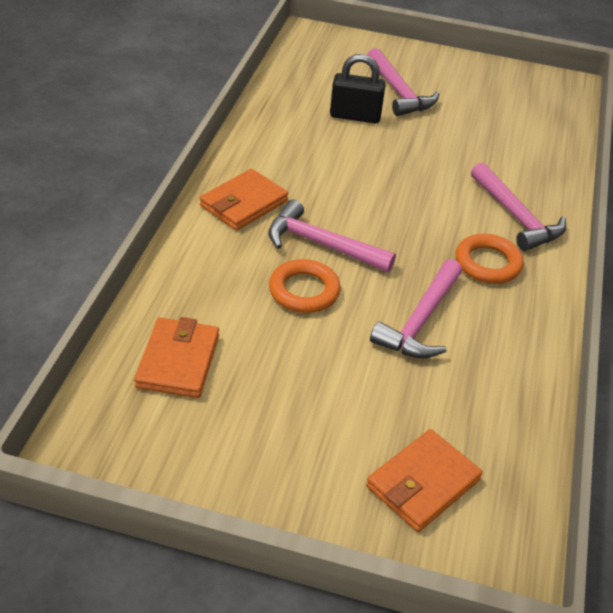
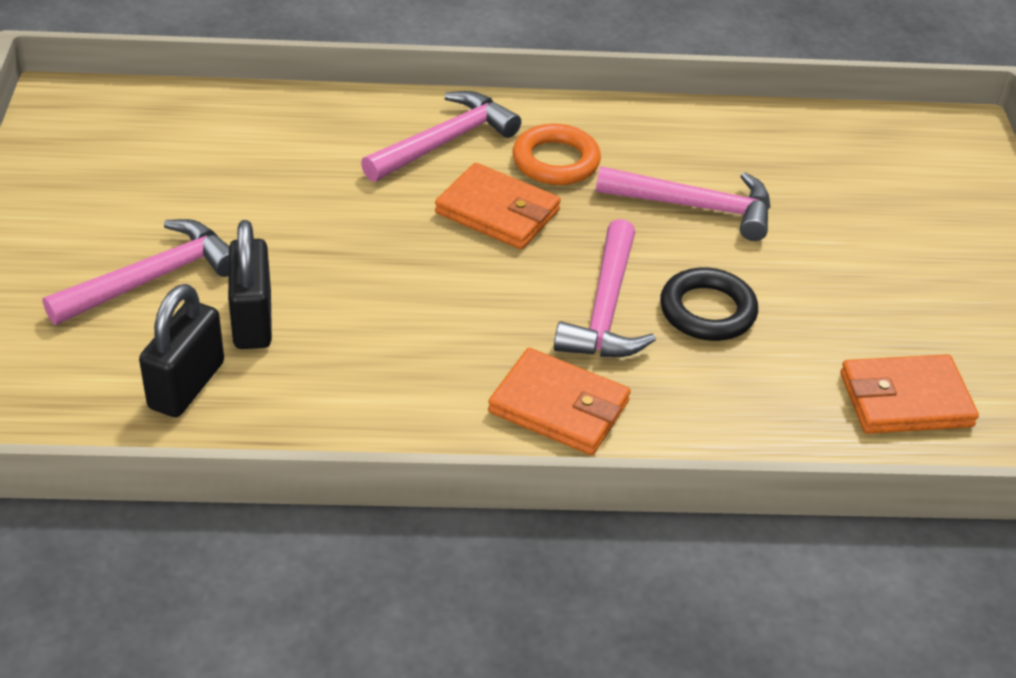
camera: 105 degrees left, 0 degrees up
orange ring [269,259,341,313] -> black ring [660,267,758,341]
orange wallet [366,429,483,532] -> orange wallet moved to [435,163,561,249]
none -> black padlock [139,284,224,417]

